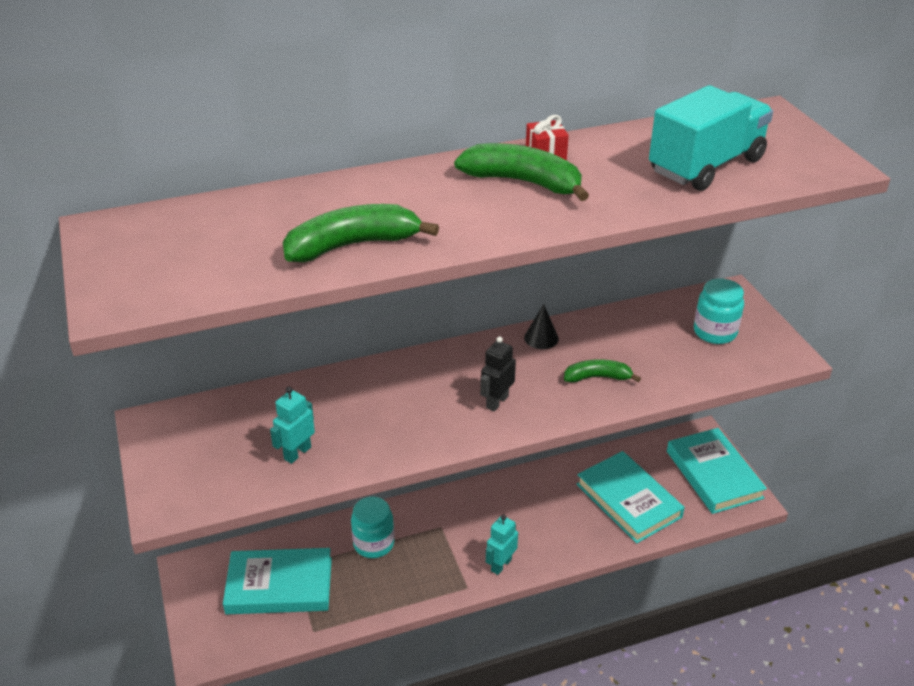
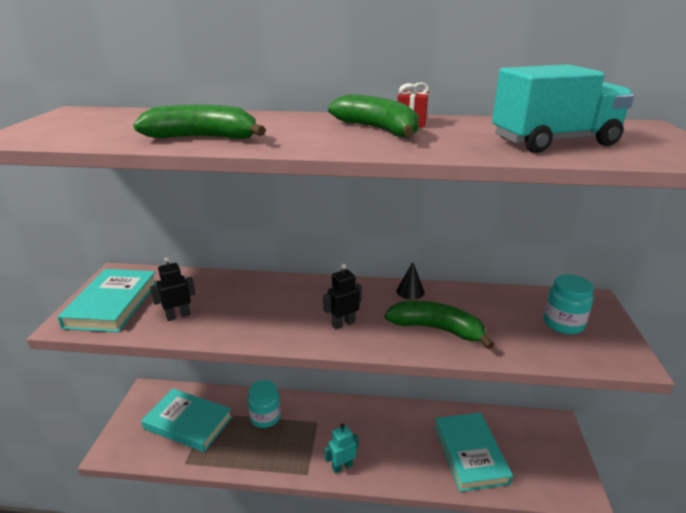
camera: 25 degrees right, 10 degrees down
turquoise robot [270,387,315,464] -> black robot [150,257,195,321]
green banana [564,359,641,383] -> green banana [385,301,495,349], size x1.63
turquoise book [667,428,767,514] -> turquoise book moved to [57,269,157,332]

